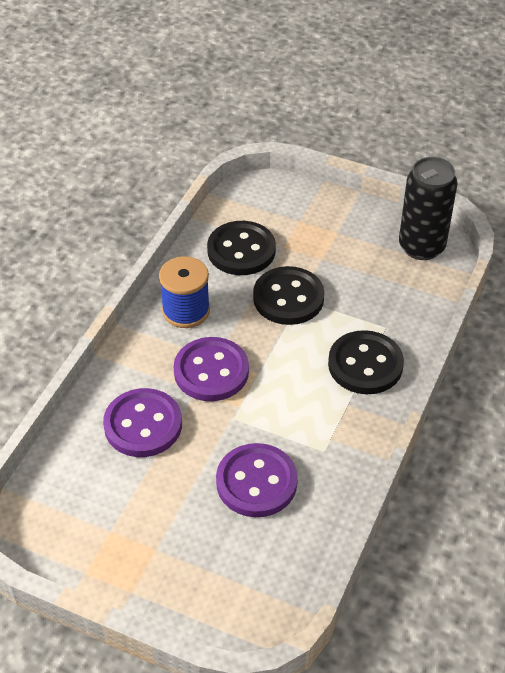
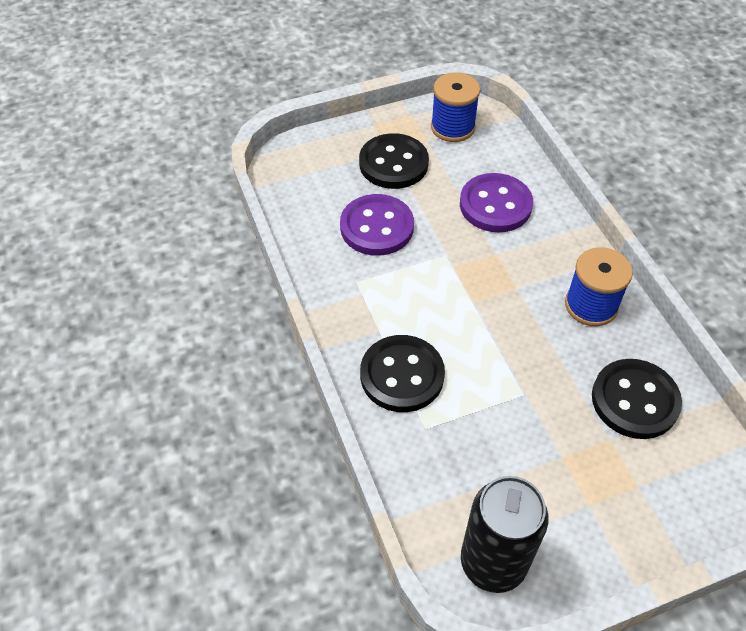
camera: 135 degrees right, 5 degrees up
purple button [174,337,249,401] -> none
black button [253,266,325,325] -> black button moved to [359,133,429,189]
none -> blue spool [431,73,480,142]

